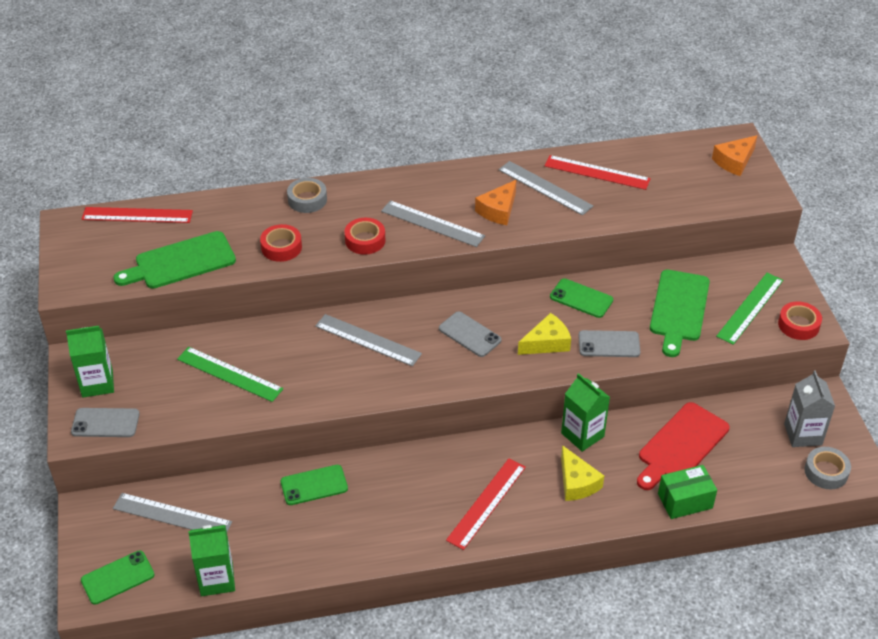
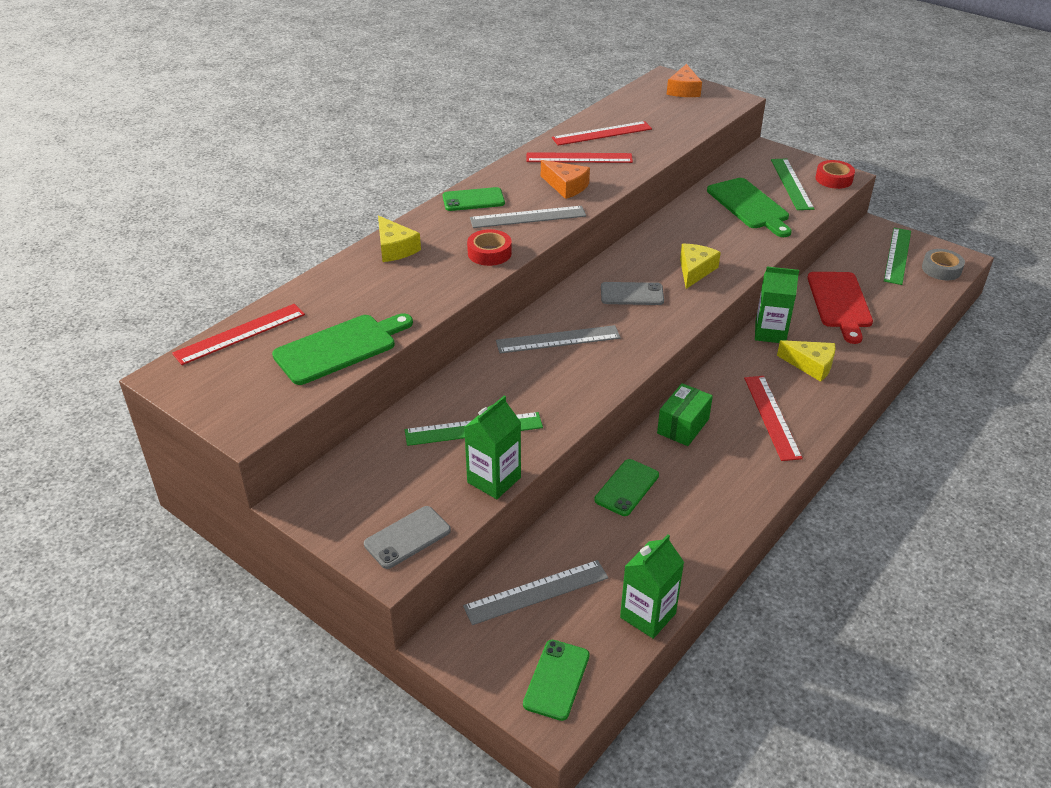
camera: 40 degrees left, 5 degrees down
green carton [66,326,114,397] -> green carton moved to [464,396,521,499]
green cutting board [114,231,236,289] -> green cutting board turned 150 degrees counterclockwise [272,313,413,385]
red tape [260,224,302,262] -> none
grey tape [287,178,327,213] -> yellow cheese [378,215,421,262]
orange cheese [475,180,516,225] -> orange cheese turned 45 degrees counterclockwise [541,160,590,199]
grey ruler [498,161,593,215] -> red ruler [526,152,633,163]
green phone [550,278,613,318] -> green phone moved to [443,187,505,211]
grey phone [578,330,640,357] -> none
green box [658,465,717,519] -> green box moved to [657,383,713,446]
grey carton [784,370,835,447] -> green ruler [884,228,911,285]

